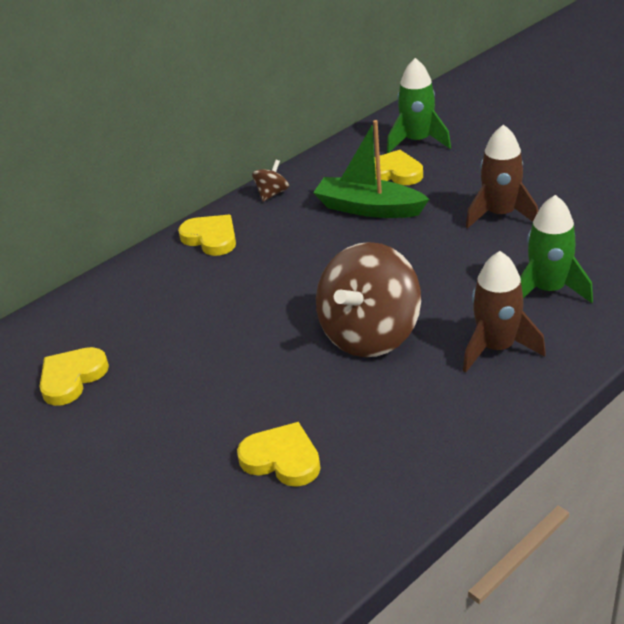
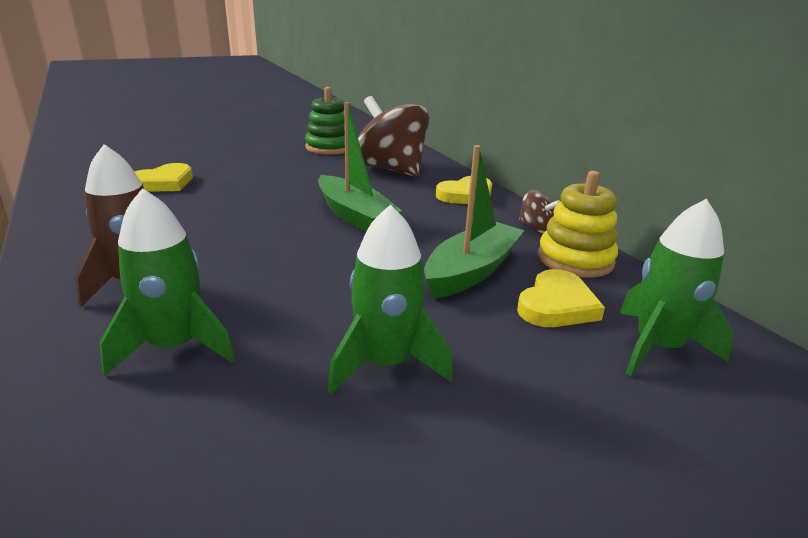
camera: 100 degrees right, 10 degrees down
yellow heart [40,347,109,406] -> green stacking toy [305,87,345,155]
brown spinning top [316,242,421,357] -> brown spinning top moved to [358,96,429,177]
brown rocket [466,124,538,229] -> green rocket [328,204,453,394]
none -> green boat [318,102,402,232]
none -> yellow stacking toy [538,171,618,277]

